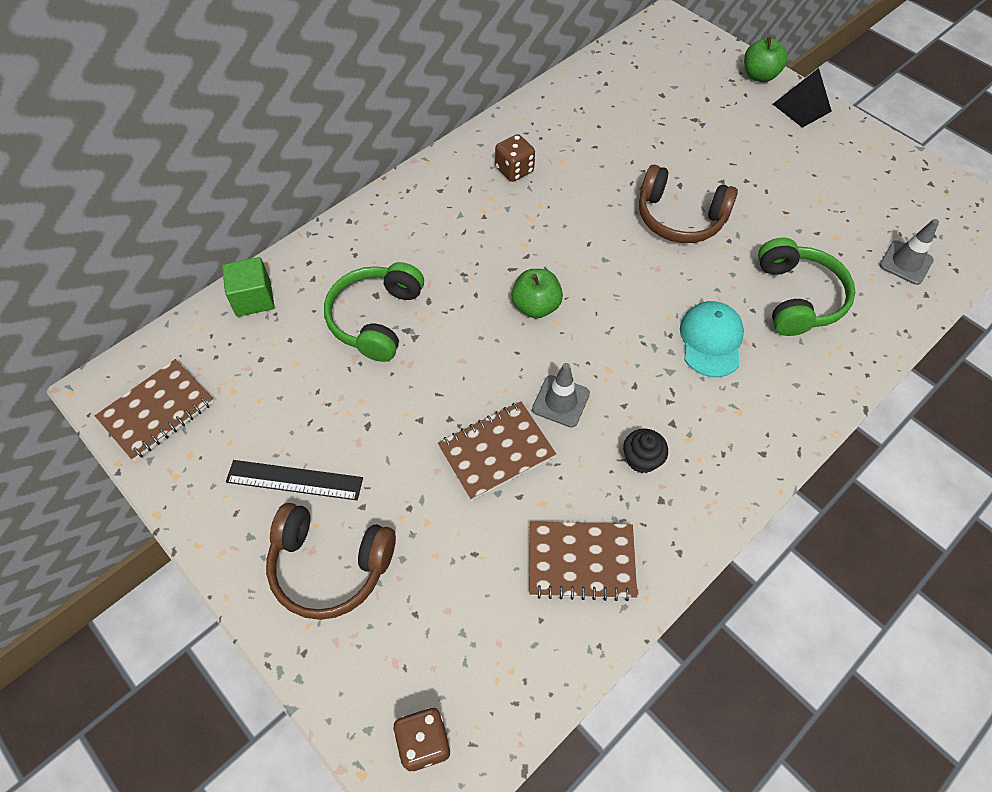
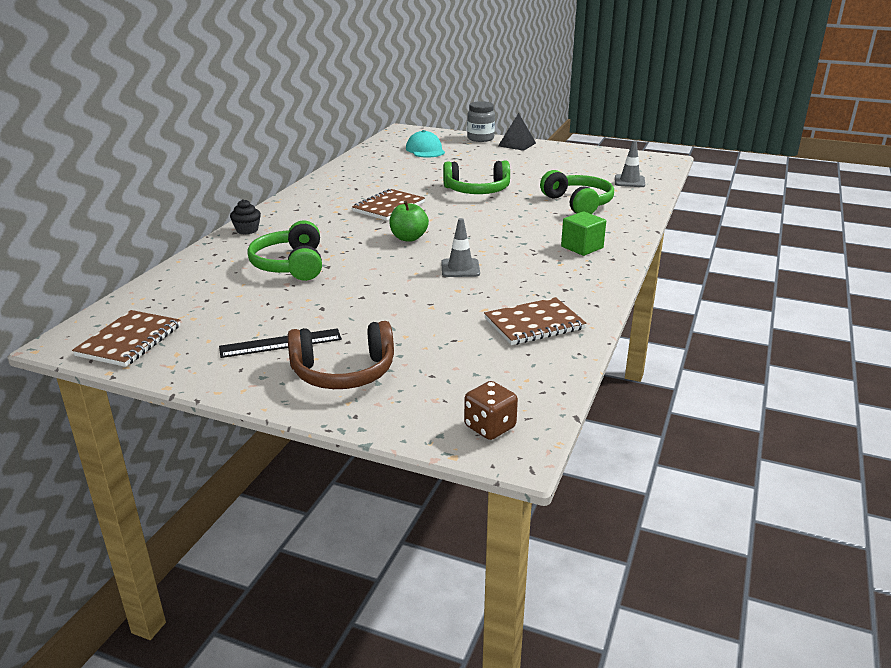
camera: 25 degrees left, 30 degrees down
green cube [222,257,275,317] -> green cube moved to [561,211,606,256]
brown notebook [438,401,556,501] -> brown notebook moved to [352,189,425,221]
brown dice [495,134,535,182] -> none
black cupcake [623,429,668,473] -> black cupcake moved to [230,199,261,234]
brown headphones [639,165,738,243] -> green headphones [443,161,510,194]
turquoise cap [680,301,744,377] -> turquoise cap moved to [406,130,445,158]
green apple [744,37,787,82] -> grey jar [467,101,495,142]

